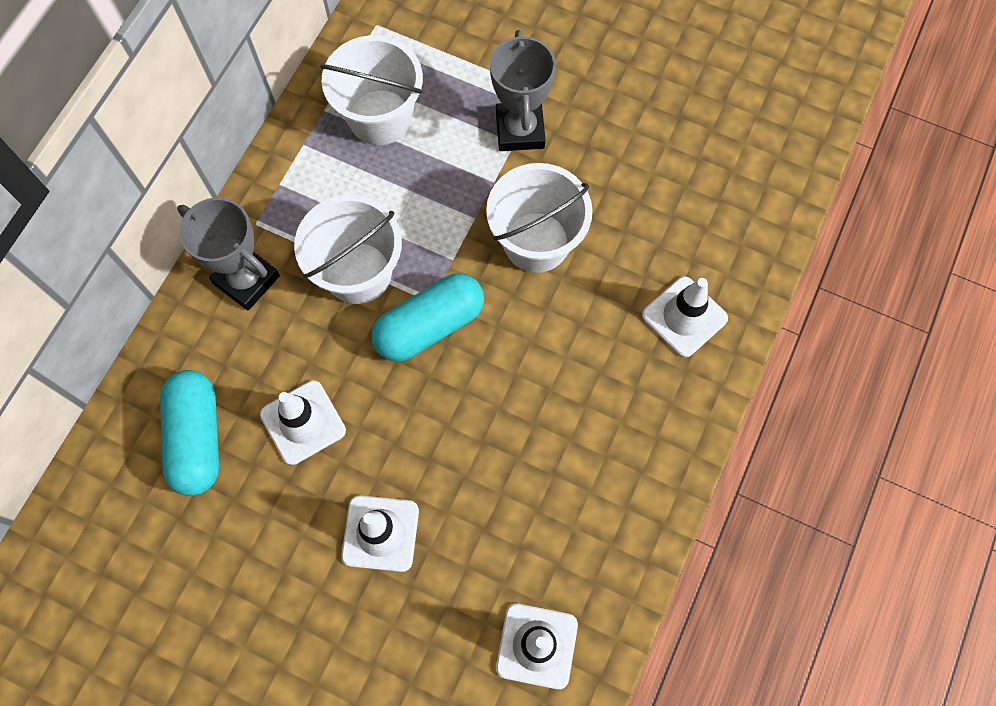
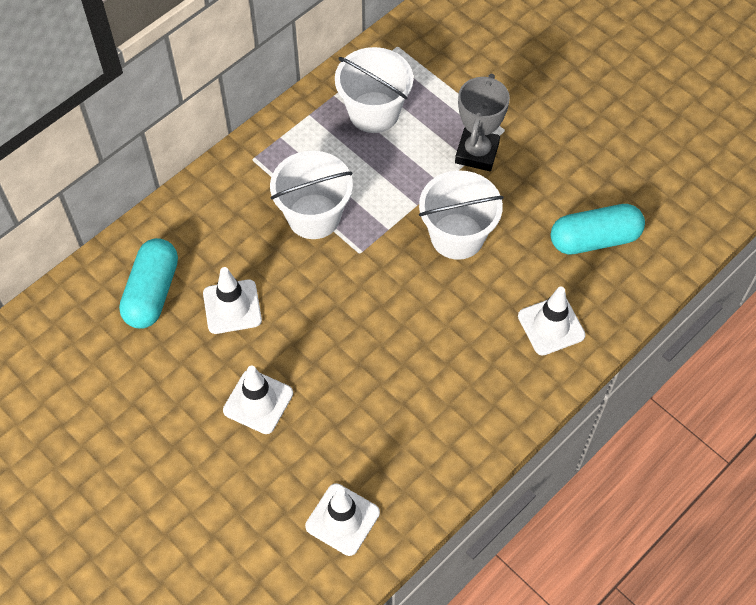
camera: 20 degrees right, 10 degrees down
grey trophy [177,197,280,310] -> none
turquoise capsule [371,273,484,362] -> turquoise capsule moved to [551,204,645,255]

